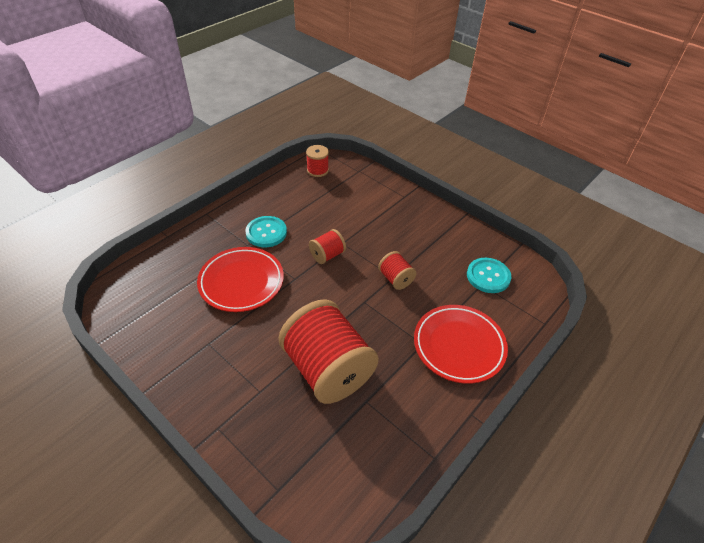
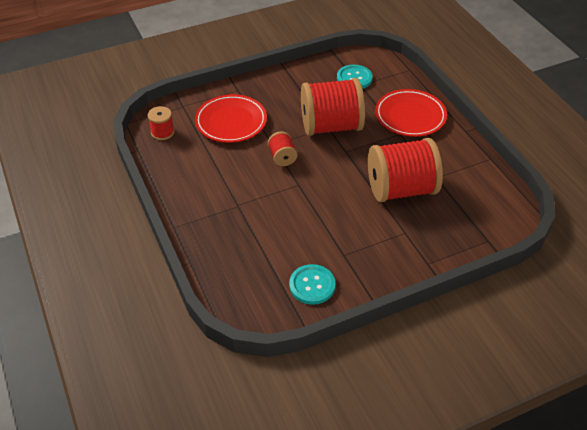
camera: 65 degrees left, 0 degrees up
red plate [197,247,284,312] -> red plate moved to [195,94,267,143]
turquoise button [245,216,287,247] -> turquoise button moved to [289,264,336,305]
red spool [378,251,416,290] -> red spool [301,78,365,136], size x2.21

